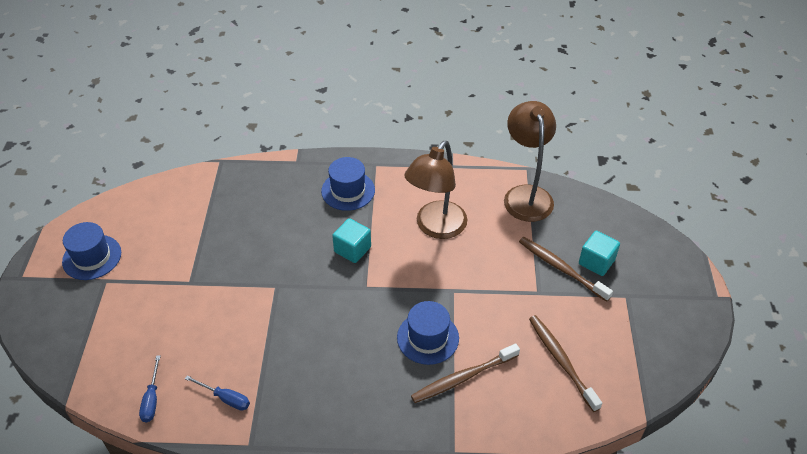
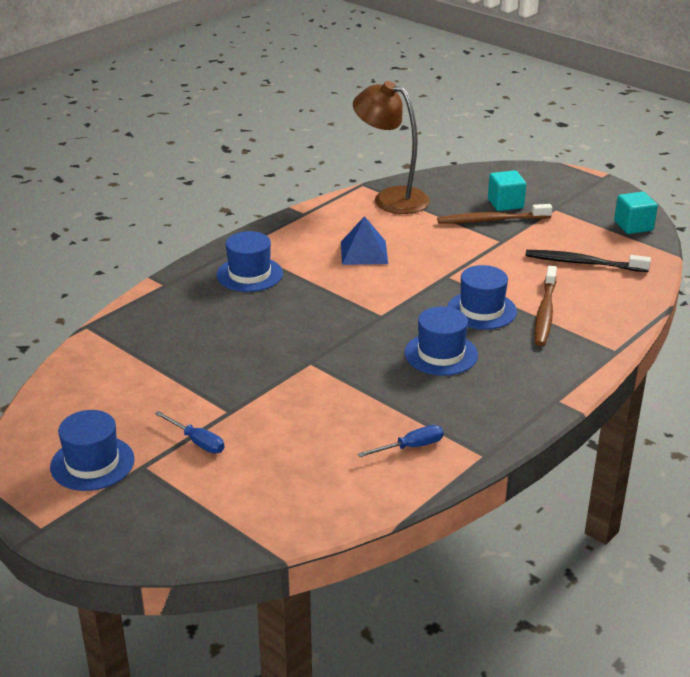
camera: 50 degrees left, 15 degrees down
blue screwdriver [139,355,161,422] -> blue screwdriver moved to [155,411,224,453]
turquoise cube [332,218,371,263] -> turquoise cube moved to [614,192,658,234]
brown lamp [404,141,468,239] -> blue pyramid [341,216,388,265]
brown toothbrush [529,315,602,412] -> black toothbrush [525,250,651,272]
none -> blue hat [404,307,478,376]

